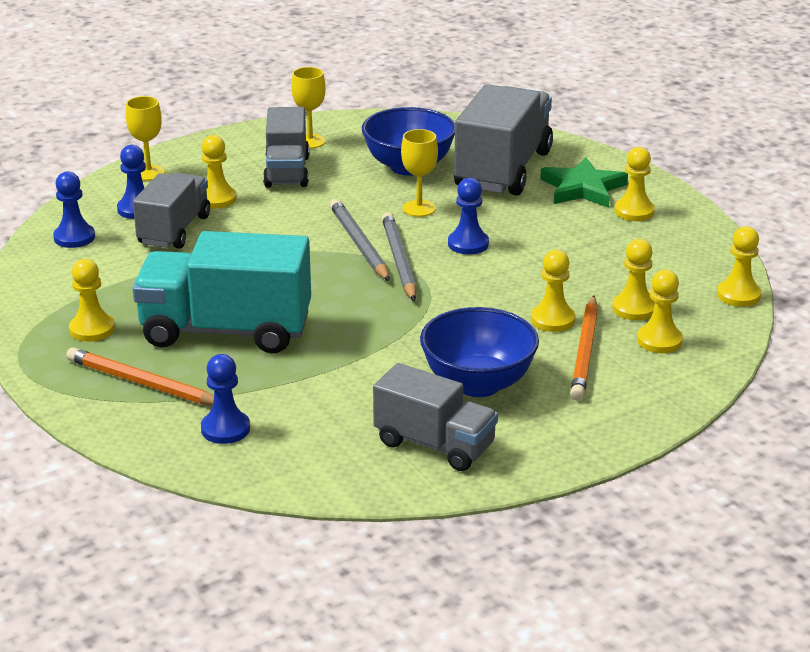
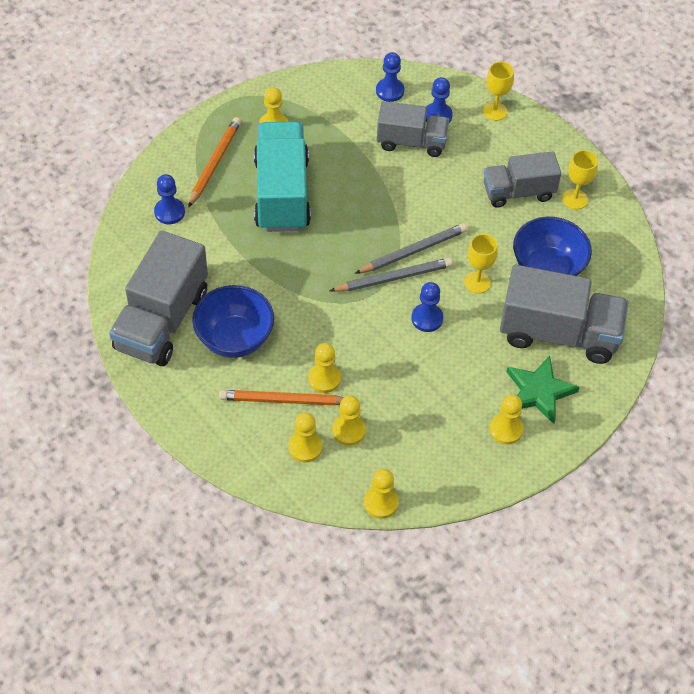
camera: 80 degrees right, 25 degrees up
yellow pawn [202,135,237,209] -> none
grey truck [373,363,498,471] -> grey truck [109,230,208,366], size x1.57

